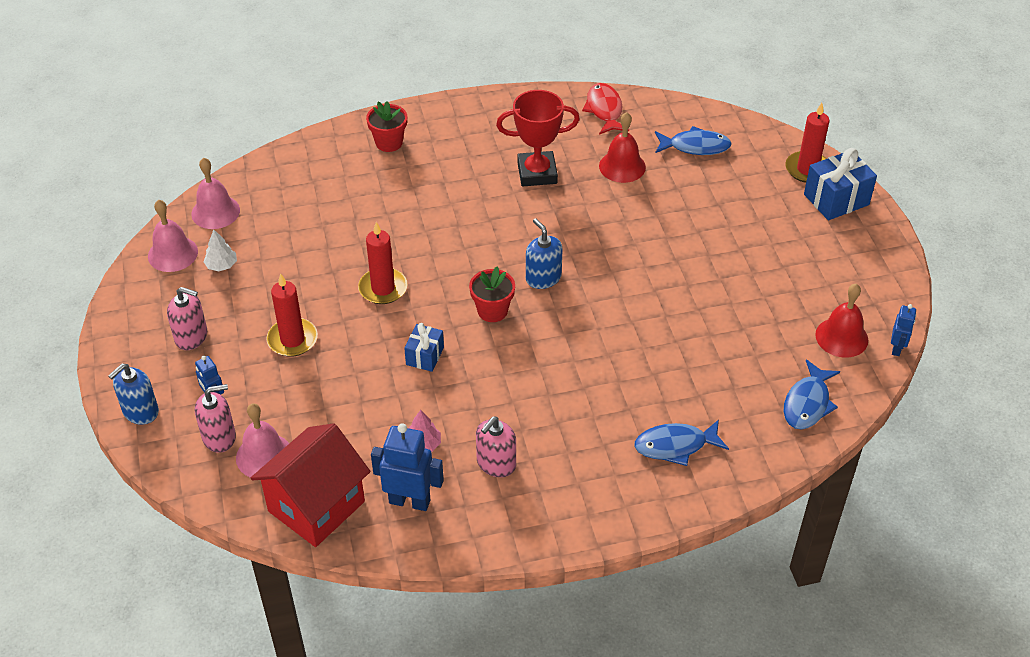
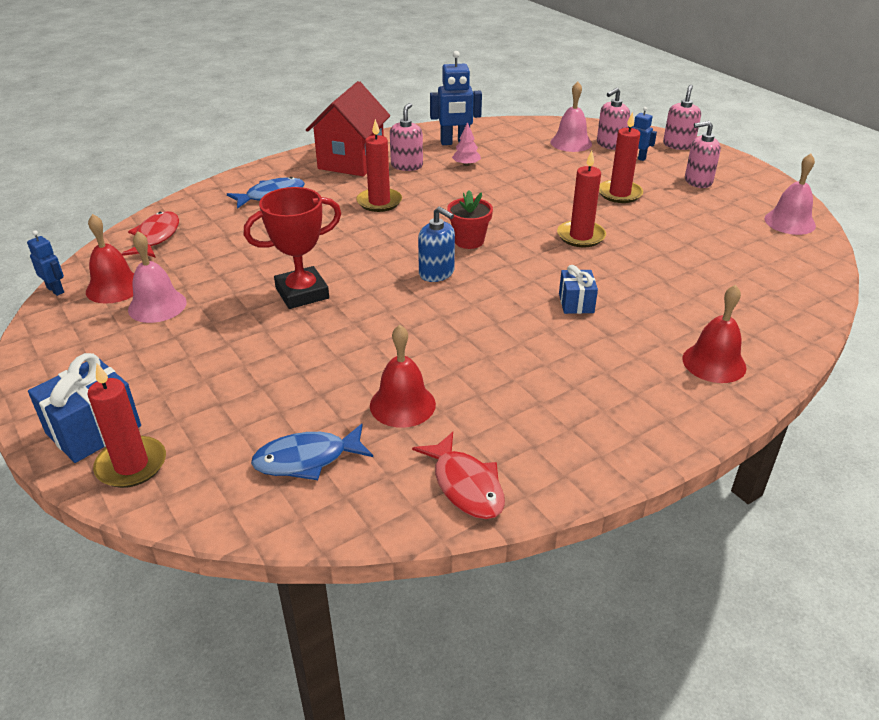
camera: 160 degrees right, 10 degrees down
blue soap dispenser [108,363,159,425] -> pink soap dispenser [663,85,701,150]
pink bell [191,157,240,229] -> pink bell moved to [128,231,187,323]
white tree [203,229,237,271] -> none
red house [251,423,371,547] -> red house moved to [306,81,390,176]
red flower pot [366,101,407,152] -> red bell [682,285,747,383]
blue gift [404,323,444,372] -> blue gift moved to [559,265,598,314]
red trophy [496,90,580,186] -> red trophy moved to [244,187,341,309]
blue fish [783,360,840,430] -> red fish [121,211,179,258]
blue robot [891,304,916,356] -> blue robot turned 135 degrees clockwise [27,230,64,296]
none -> red candle [357,119,402,212]

